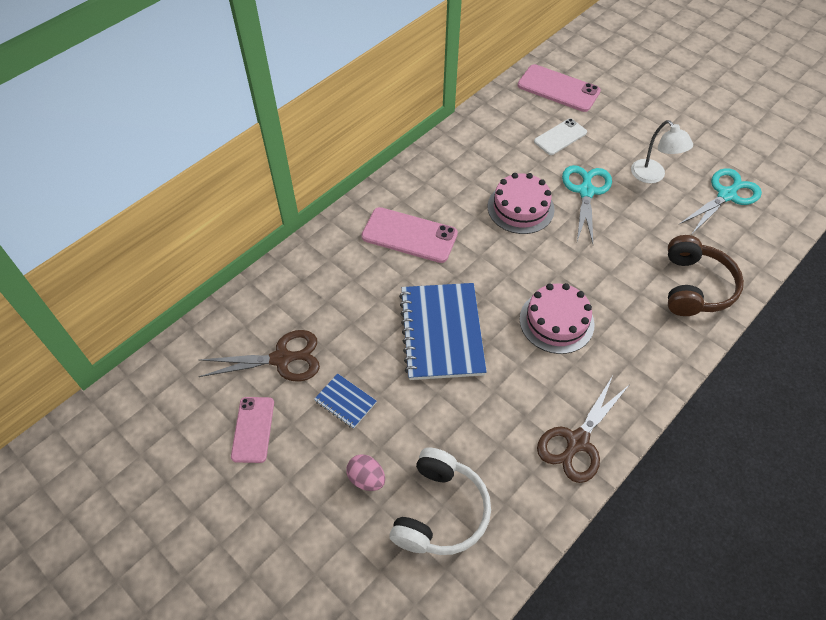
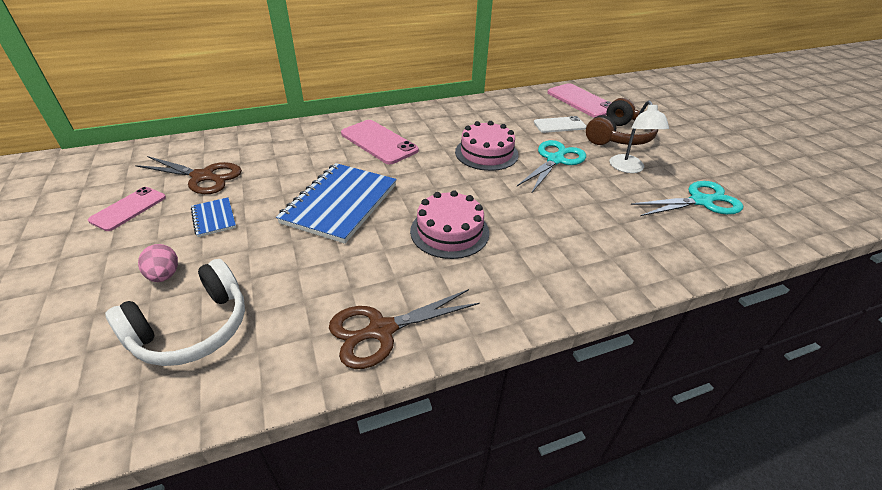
camera: 25 degrees right, 15 degrees down
brown headphones [668,235,744,316] -> brown headphones moved to [586,98,658,145]

